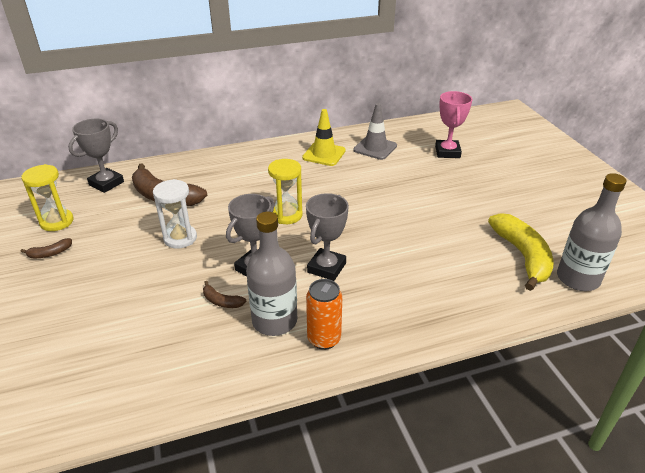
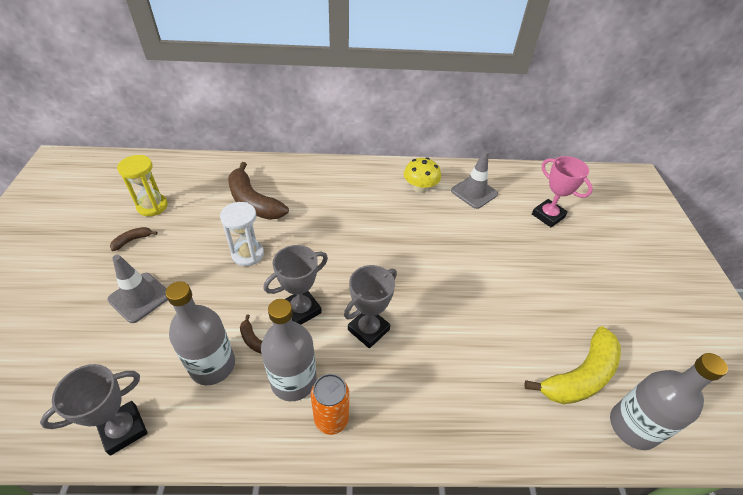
camera: 15 degrees right, 10 degrees up
brown banana [21,238,72,258] -> brown banana turned 150 degrees clockwise [110,227,158,251]
grey trophy [68,119,124,193] -> grey trophy moved to [40,364,147,456]
yellow hourglass [268,159,303,224] -> none
yellow traffic cone [302,109,346,166] -> yellow mushroom [404,157,441,193]
pink trophy [435,91,473,158] -> pink trophy turned 60 degrees counterclockwise [532,156,593,228]
yellow banana [488,213,553,291] -> yellow banana turned 45 degrees clockwise [524,326,621,404]
none -> grey traffic cone [107,255,168,323]
none -> grey bottle [165,281,235,385]

